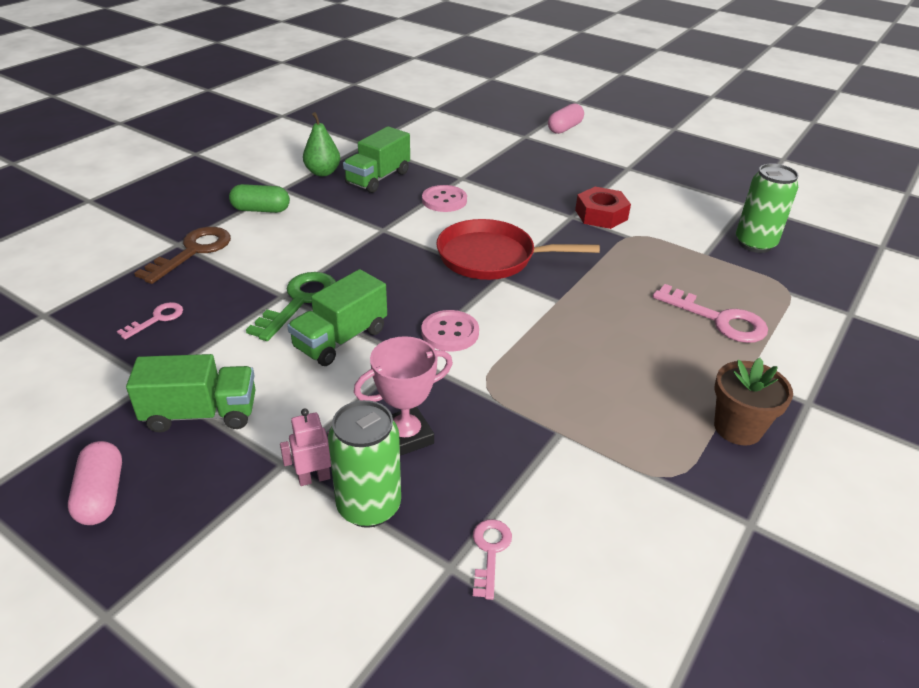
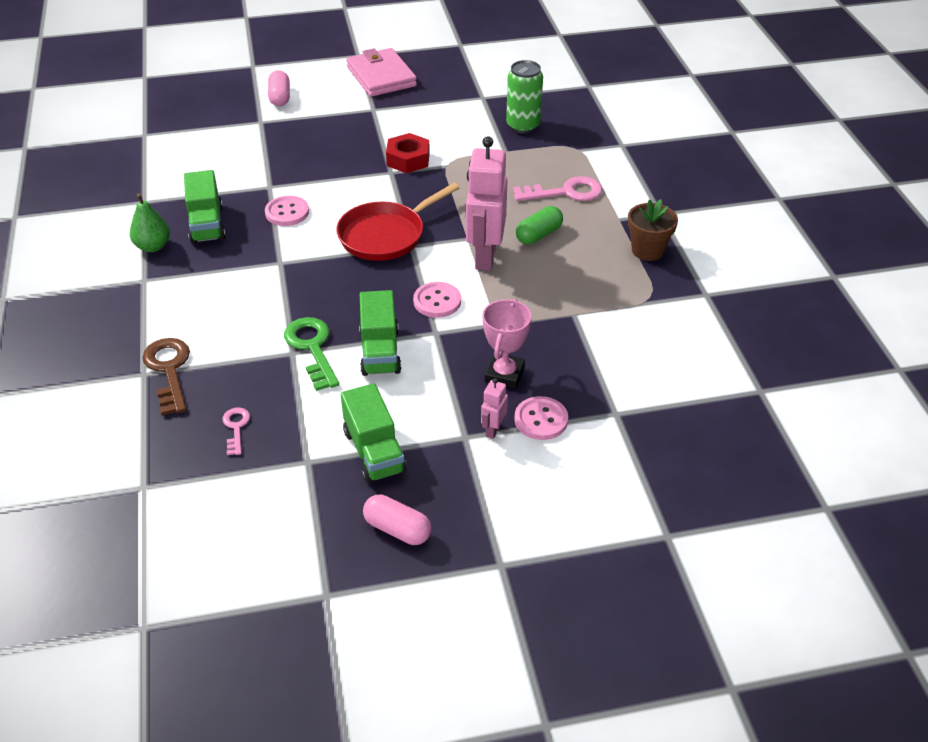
camera: 45 degrees left, 5 degrees up
green truck [126,354,256,432] -> green truck turned 120 degrees clockwise [341,383,407,483]
green capsule [229,184,290,213] -> green capsule moved to [516,206,563,245]
green can [328,400,401,528] -> pink button [515,396,568,440]
pink key [473,519,512,600] -> none
none -> pink wallet [347,48,417,97]
none -> pink robot [466,136,508,271]

